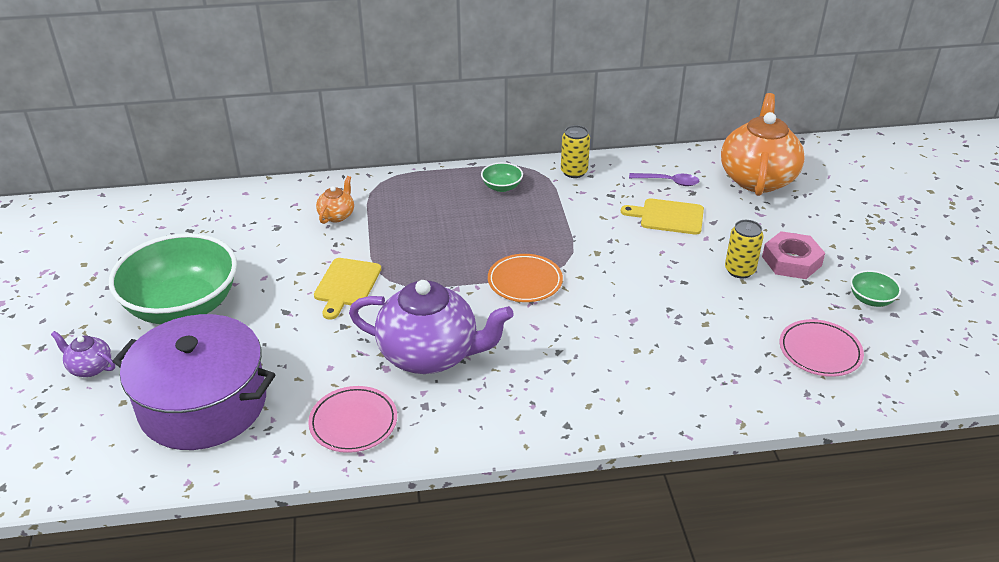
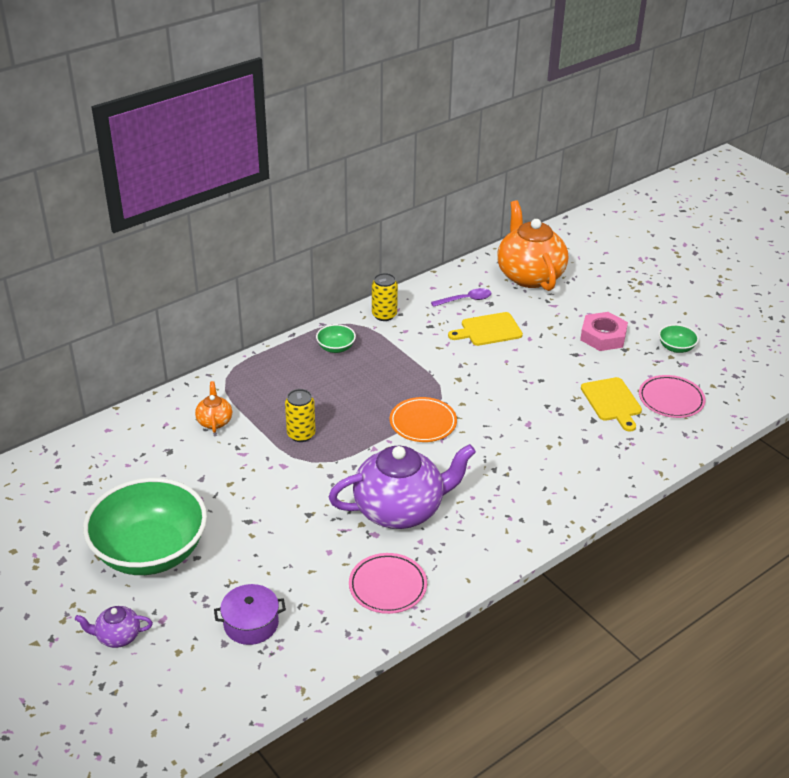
camera: 30 degrees left, 0 degrees up
purple pot [112,314,276,450] -> purple pot [214,584,286,645], size x0.46
yellow cutting board [314,258,381,319] -> yellow cutting board moved to [581,377,642,432]
yellow can [725,220,764,278] -> yellow can moved to [285,389,316,442]

